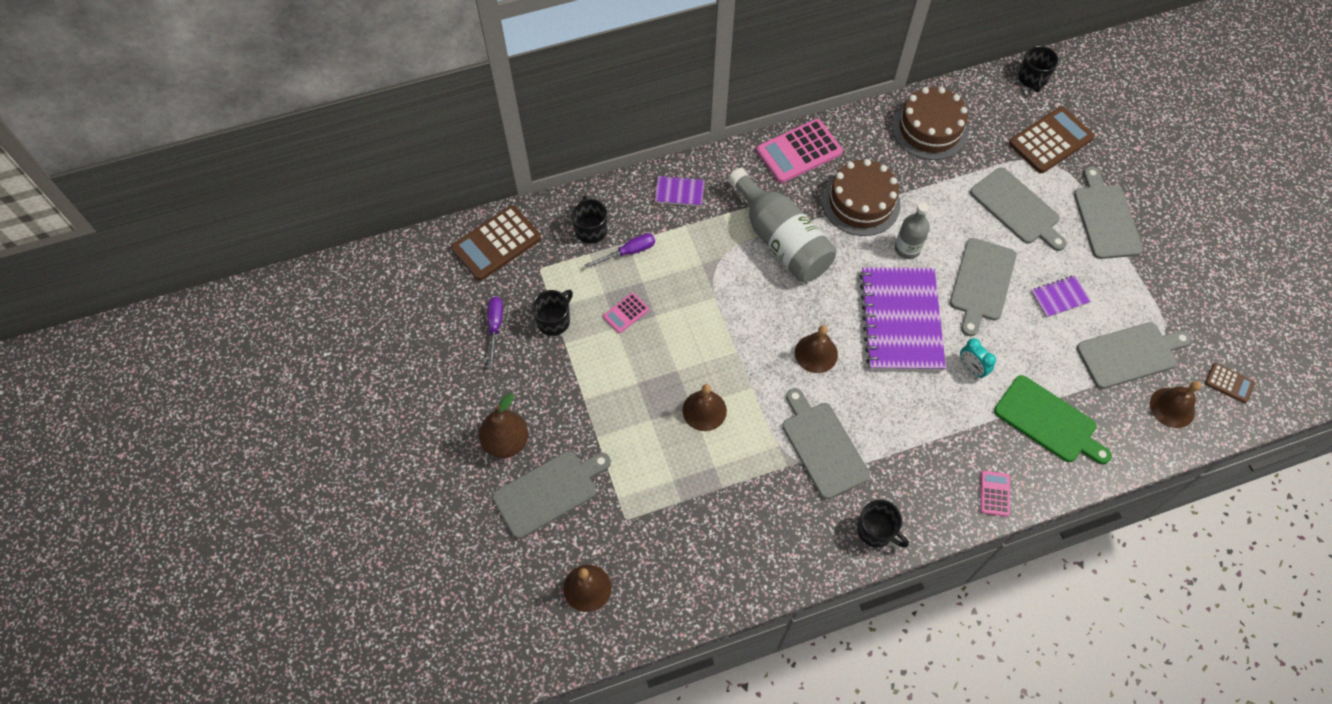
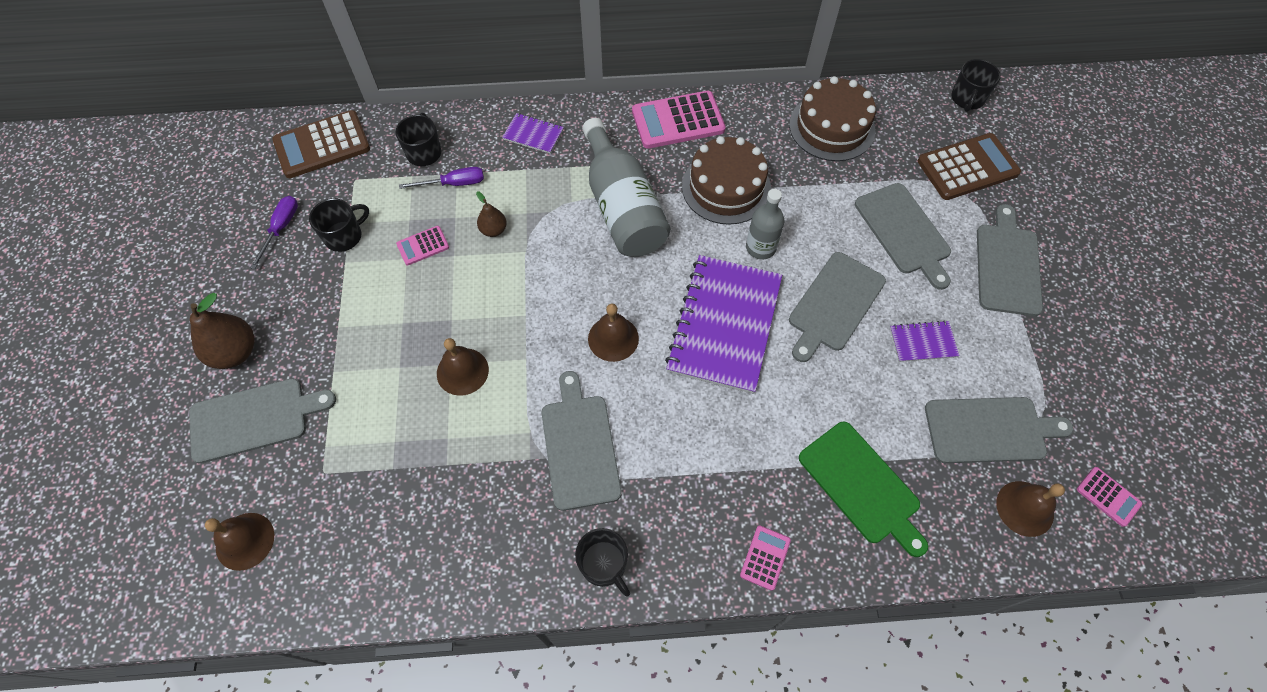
camera: 15 degrees right, 0 degrees up
turquoise clock [960,338,996,378] -> none
brown calculator [1205,363,1255,403] -> pink calculator [1077,467,1143,527]
none -> brown pear [476,191,507,237]

